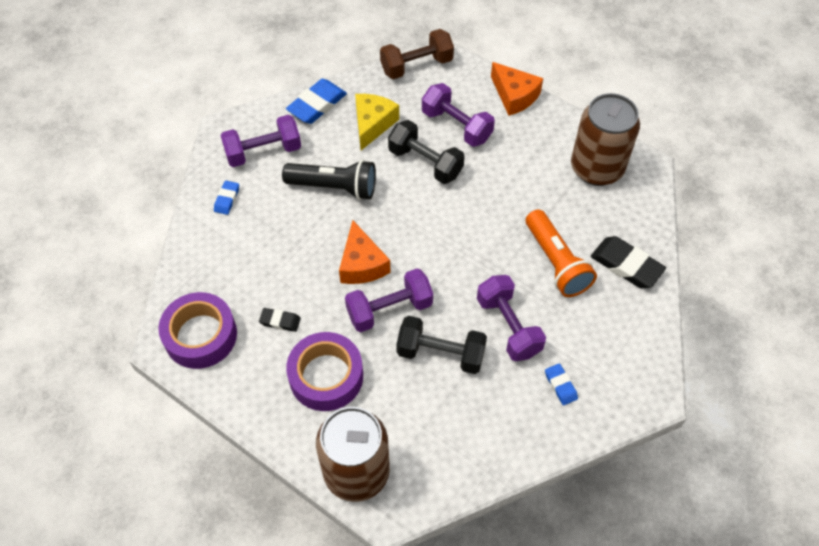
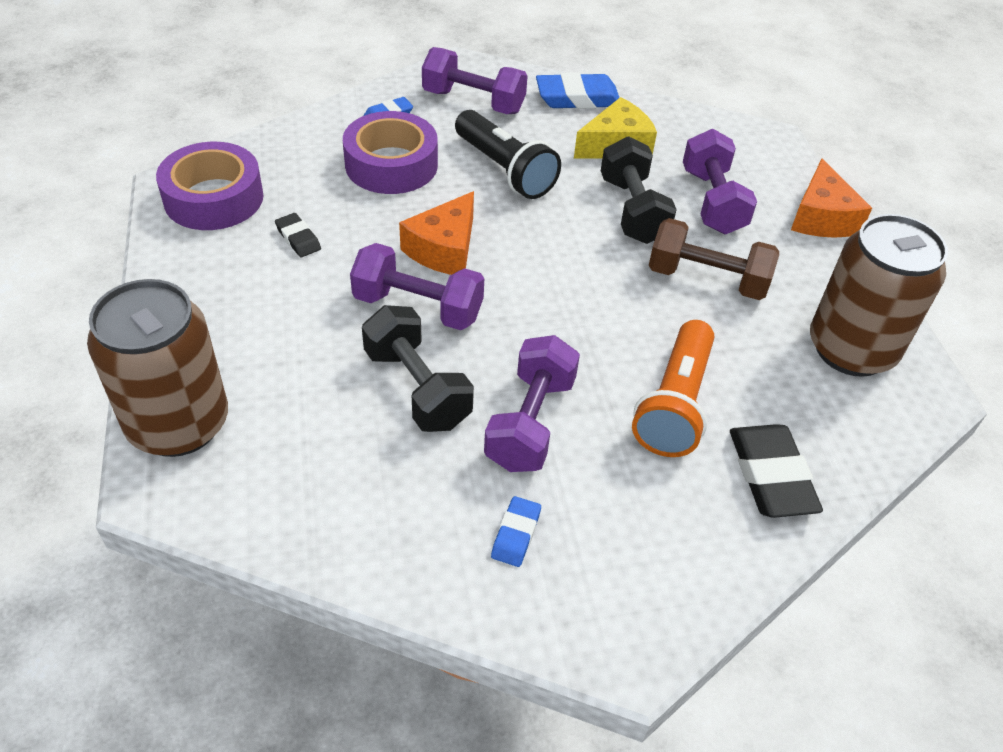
camera: 40 degrees right, 10 degrees down
purple tape [286,332,363,411] -> purple tape moved to [343,111,438,194]
brown dumbbell [380,29,454,79] -> brown dumbbell moved to [649,218,779,300]

